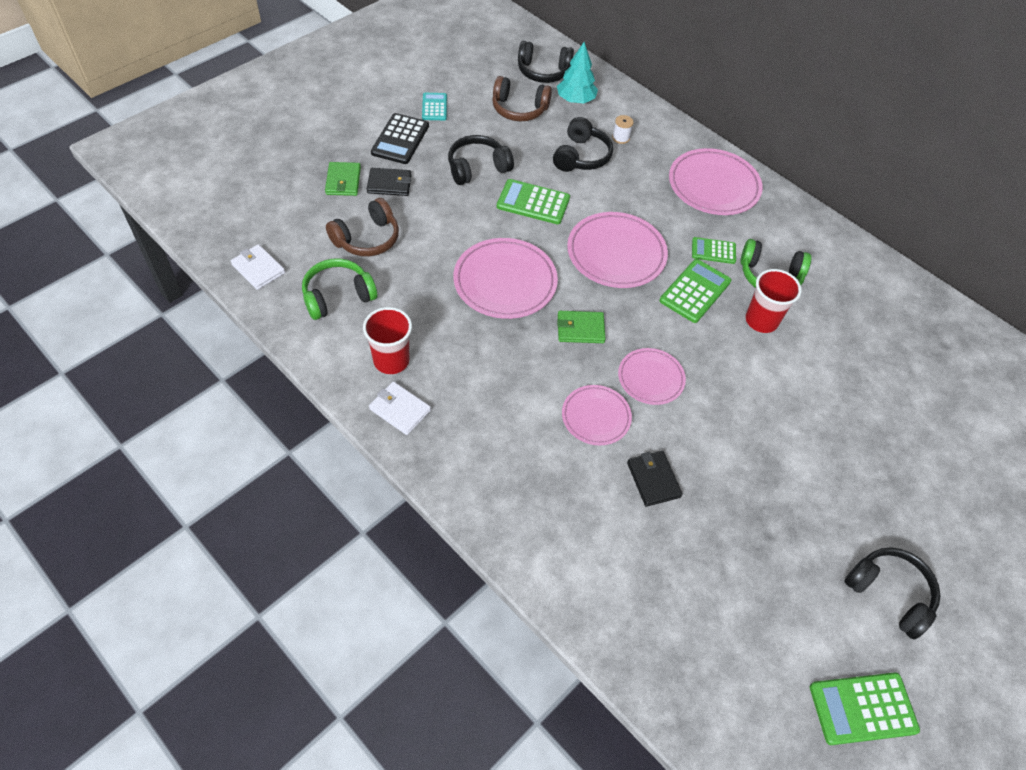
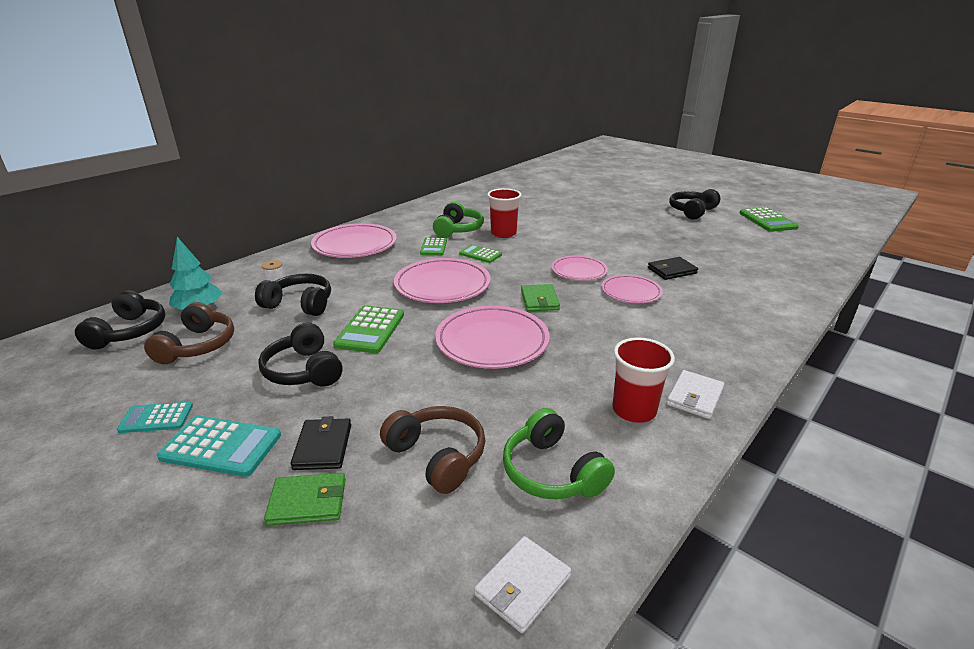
camera: 90 degrees left, 25 degrees down
black calculator [371,113,429,164] -> turquoise calculator [157,415,281,477]
green calculator [659,259,731,323] -> green calculator [459,244,502,263], size x0.64

